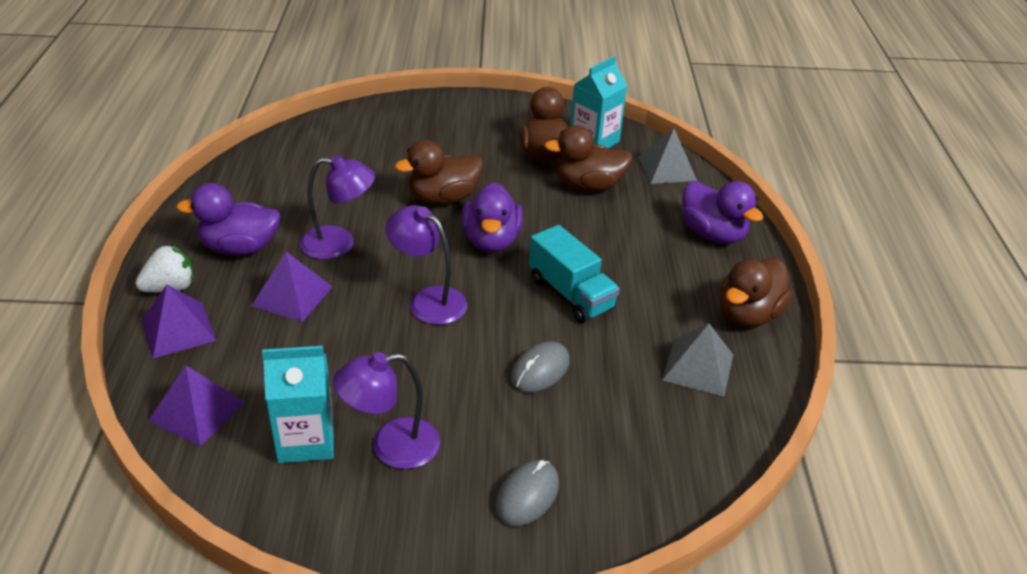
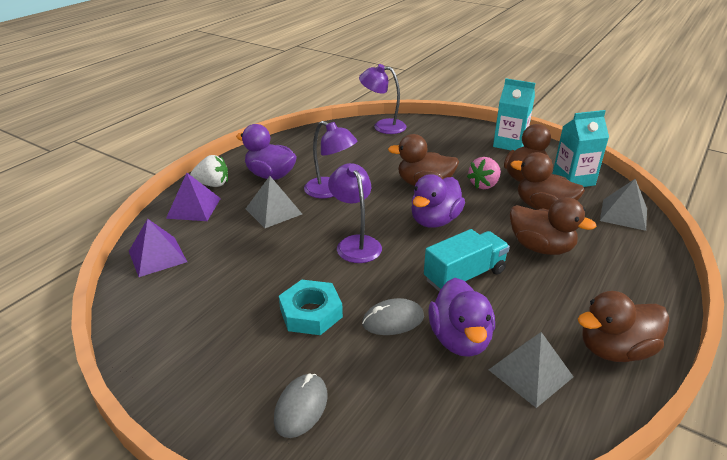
camera: 35 degrees right, 5 degrees down
purple pyramid [251,252,332,322] -> grey pyramid [246,176,302,228]
turquoise carton [262,346,334,463] -> turquoise carton moved to [493,78,535,150]
purple lamp [333,352,440,469] -> purple lamp moved to [359,64,407,134]
grey mouse [495,460,559,526] -> grey mouse turned 45 degrees counterclockwise [274,373,328,438]
turquoise truck [529,225,620,323] -> turquoise truck turned 120 degrees counterclockwise [424,229,510,292]
purple duck [682,181,764,244] -> purple duck moved to [428,278,495,357]
none -> turquoise nut [279,280,343,335]
none -> pink strawberry [467,157,501,189]
none -> brown duck [510,197,596,255]

